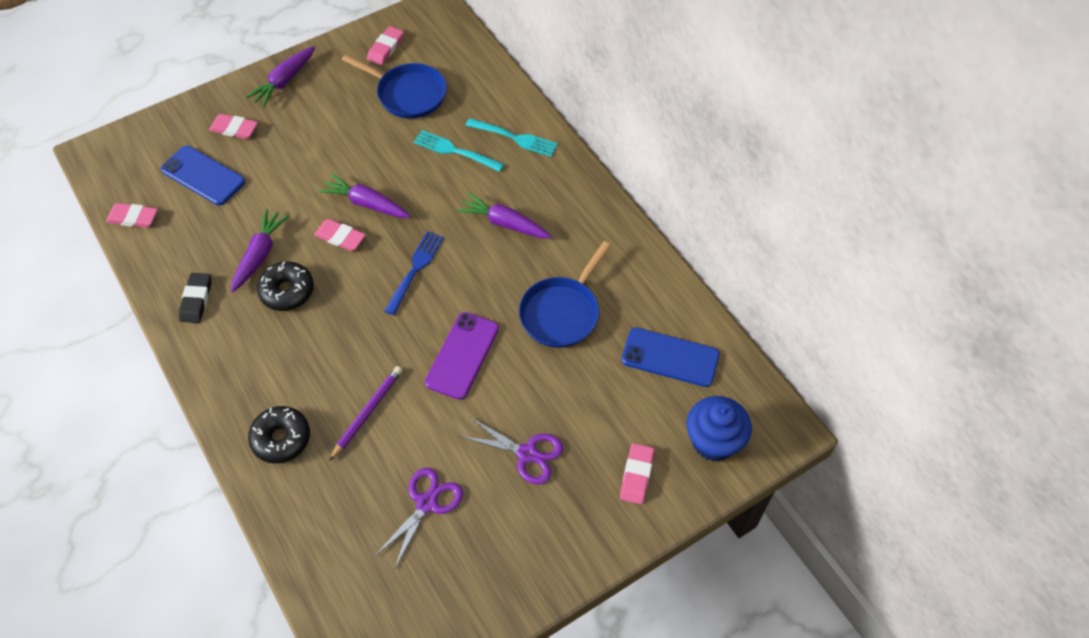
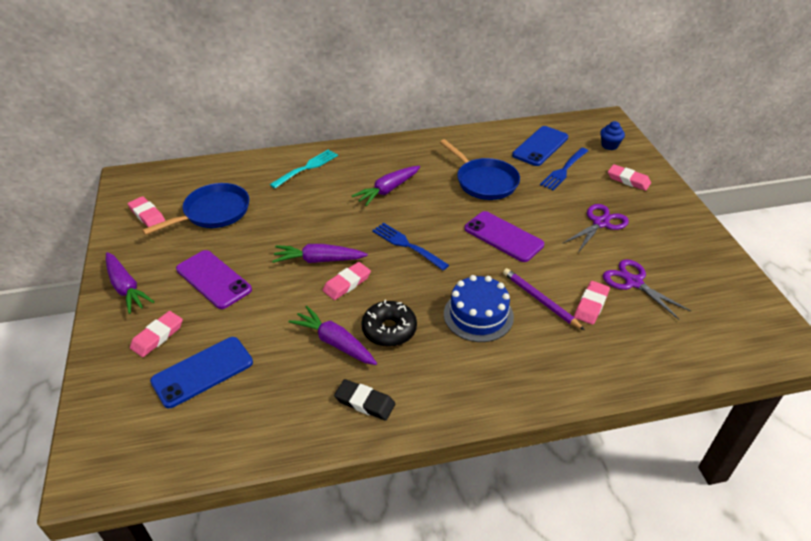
camera: 70 degrees left, 15 degrees down
pink eraser [106,203,158,228] -> pink eraser moved to [574,281,610,325]
black donut [248,406,310,464] -> none
purple carrot [318,173,410,218] -> purple carrot turned 45 degrees clockwise [272,244,368,263]
turquoise fork [413,130,504,172] -> none
blue cupcake [687,396,752,461] -> blue cupcake [600,121,625,150], size x0.55
none -> purple phone [176,250,252,309]
none -> blue cake [444,275,514,342]
none -> blue fork [540,148,588,190]

